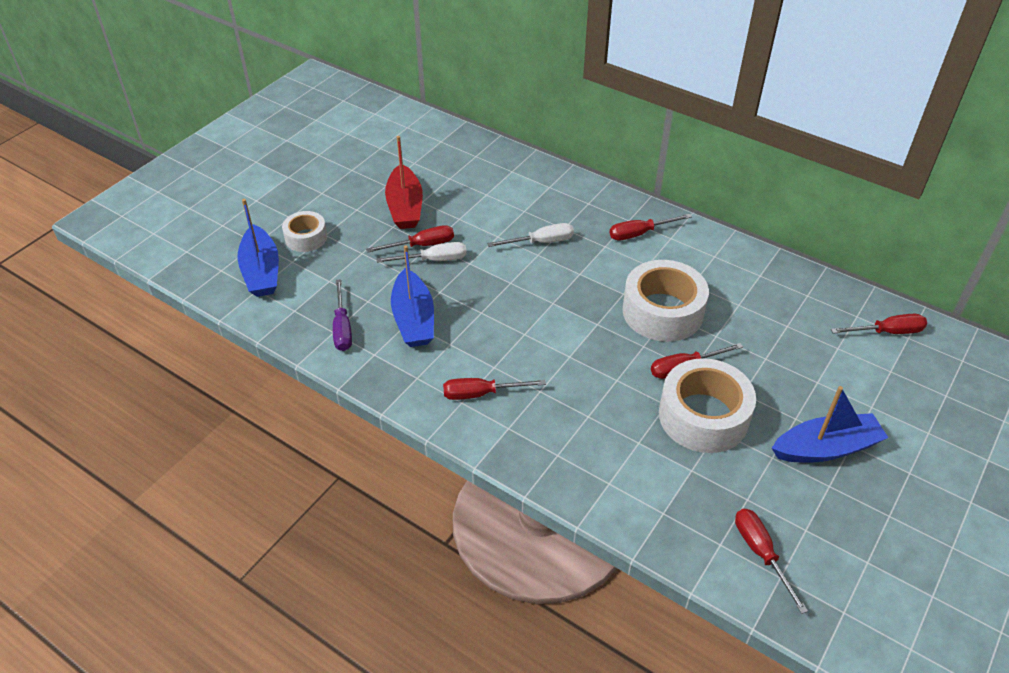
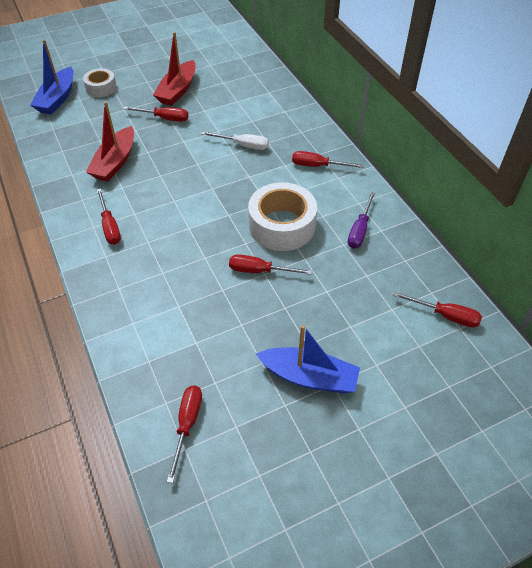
camera: 30 degrees right, 5 degrees up
purple screwdriver [333,279,352,351] -> purple screwdriver moved to [348,192,375,249]
white screwdriver [377,242,467,263] -> none
blue boat [391,245,434,347] -> red boat [86,101,134,182]
red screwdriver [443,378,546,400] -> red screwdriver turned 135 degrees counterclockwise [97,189,121,245]
white tape [659,358,756,453] -> none

